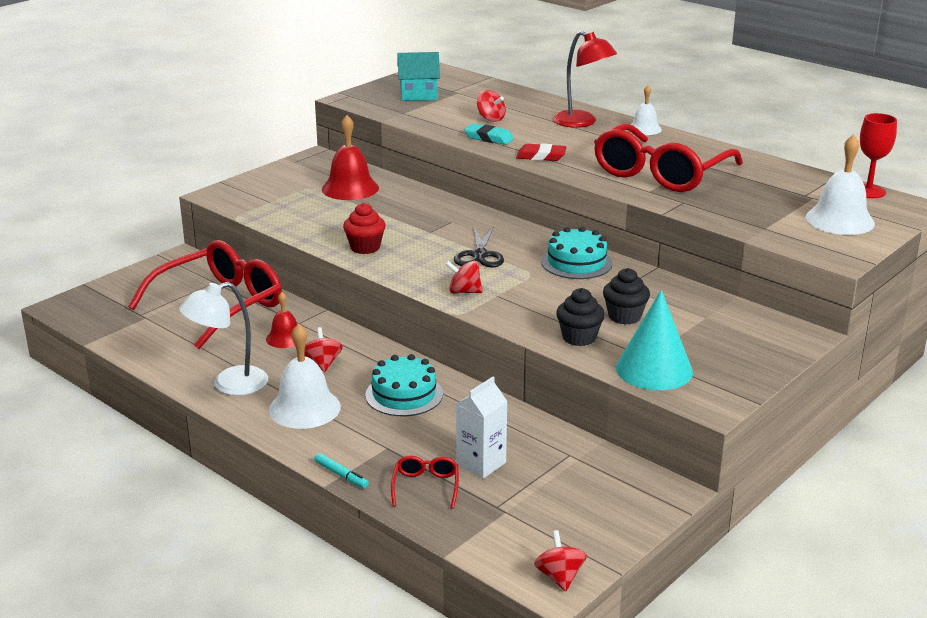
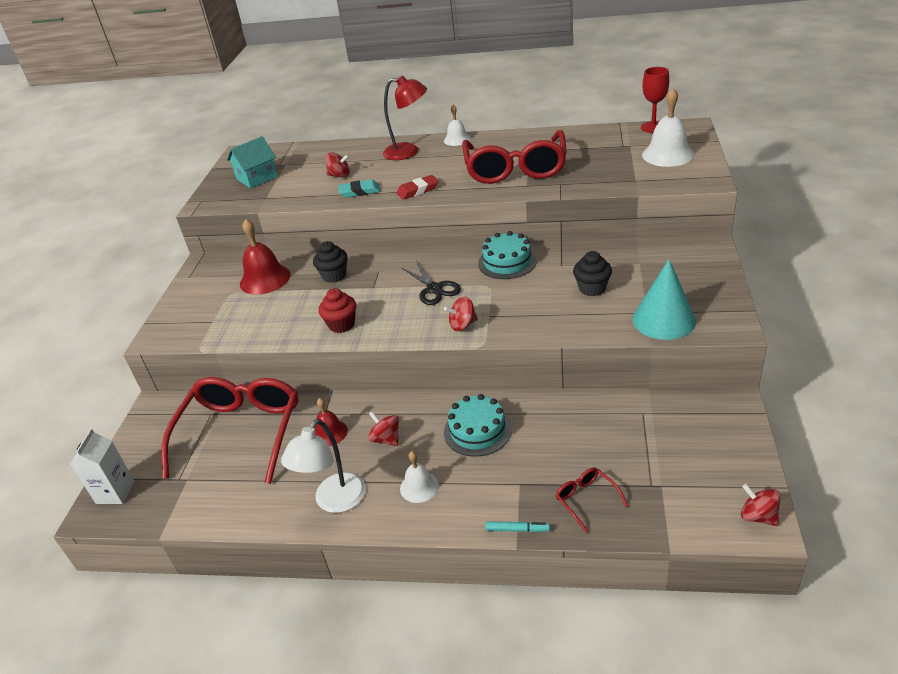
camera: 30 degrees left, 10 degrees up
white bell [269,323,341,429] -> white bell [400,451,439,503], size x0.59
white carton [456,377,508,478] -> white carton moved to [71,429,135,504]
black cupcake [556,288,605,346] -> black cupcake moved to [313,241,348,283]

